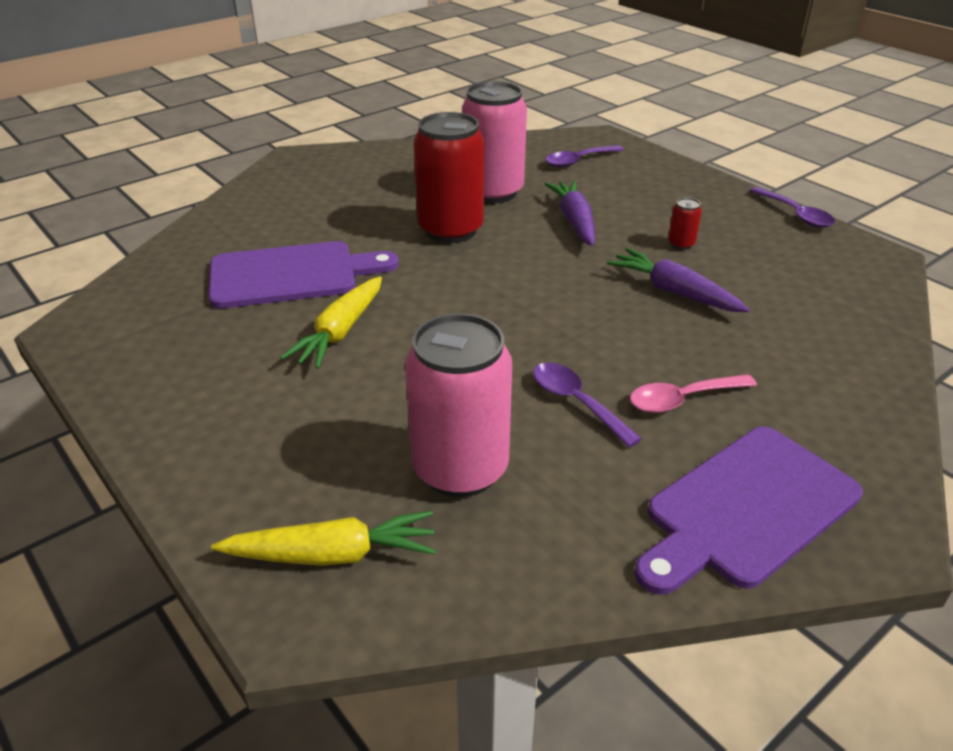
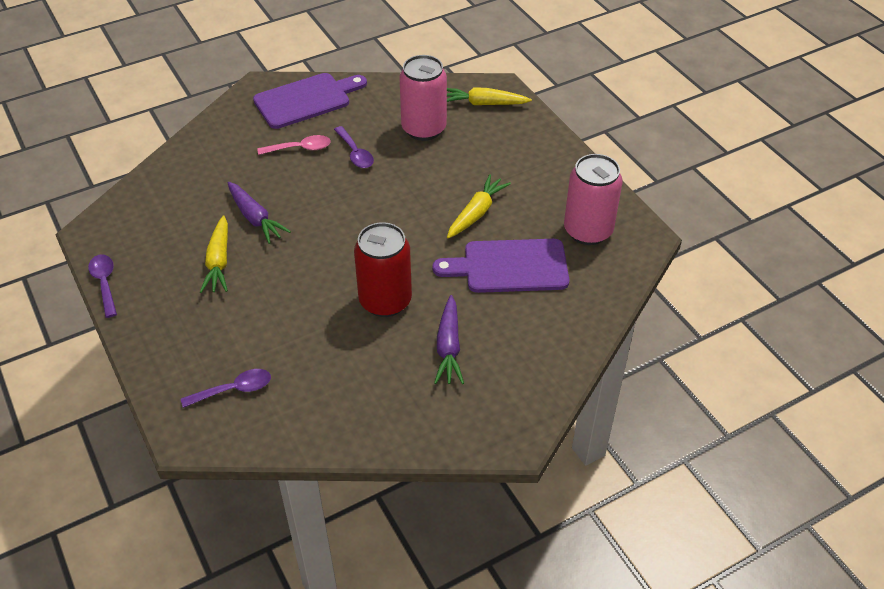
camera: 170 degrees left, 10 degrees up
pink can [462,81,527,203] -> pink can moved to [564,154,623,245]
purple carrot [545,180,595,246] -> purple carrot moved to [434,295,464,384]
red can [668,197,702,250] -> yellow carrot [200,215,228,293]

